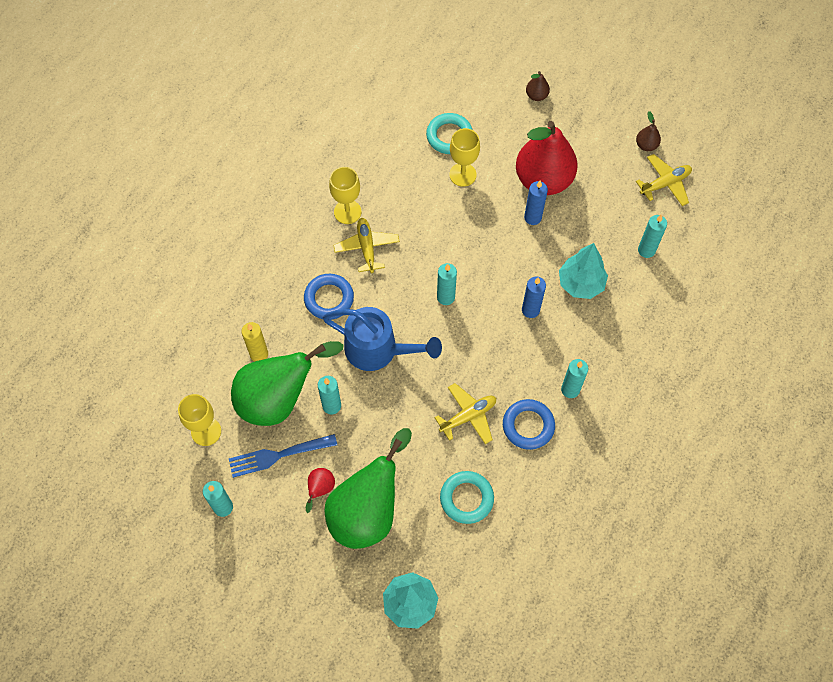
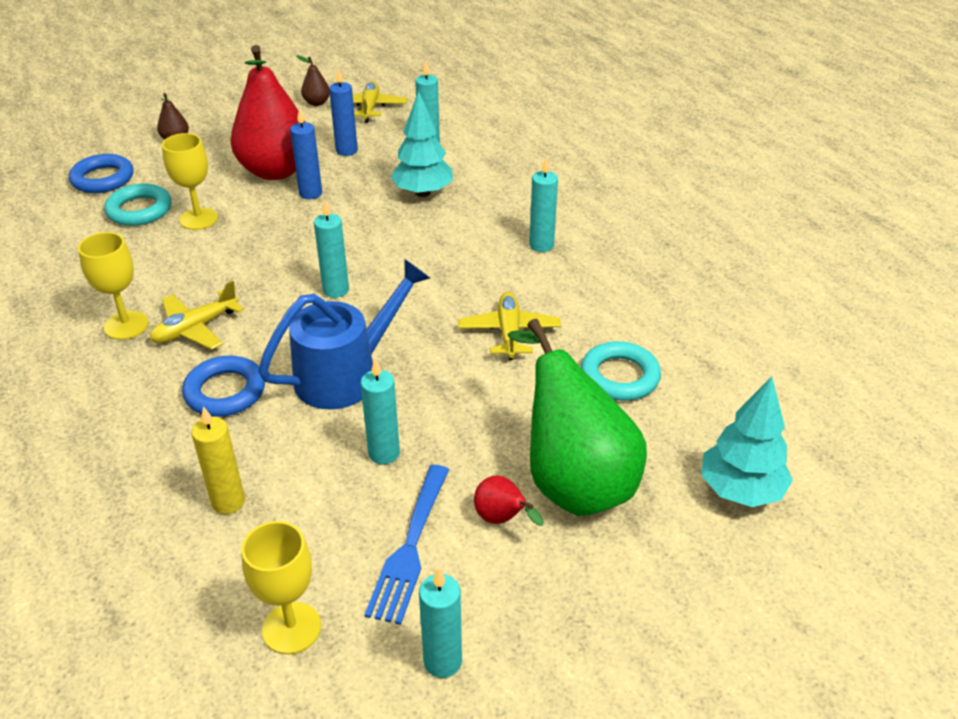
camera: 60 degrees left, 25 degrees down
green pear [231,341,343,426] -> none
yellow plane [333,218,400,273] -> yellow plane turned 60 degrees counterclockwise [150,281,244,350]
blue ring [503,399,555,450] -> blue ring moved to [69,154,134,193]
blue candle [522,277,546,318] -> blue candle moved to [329,68,358,156]

